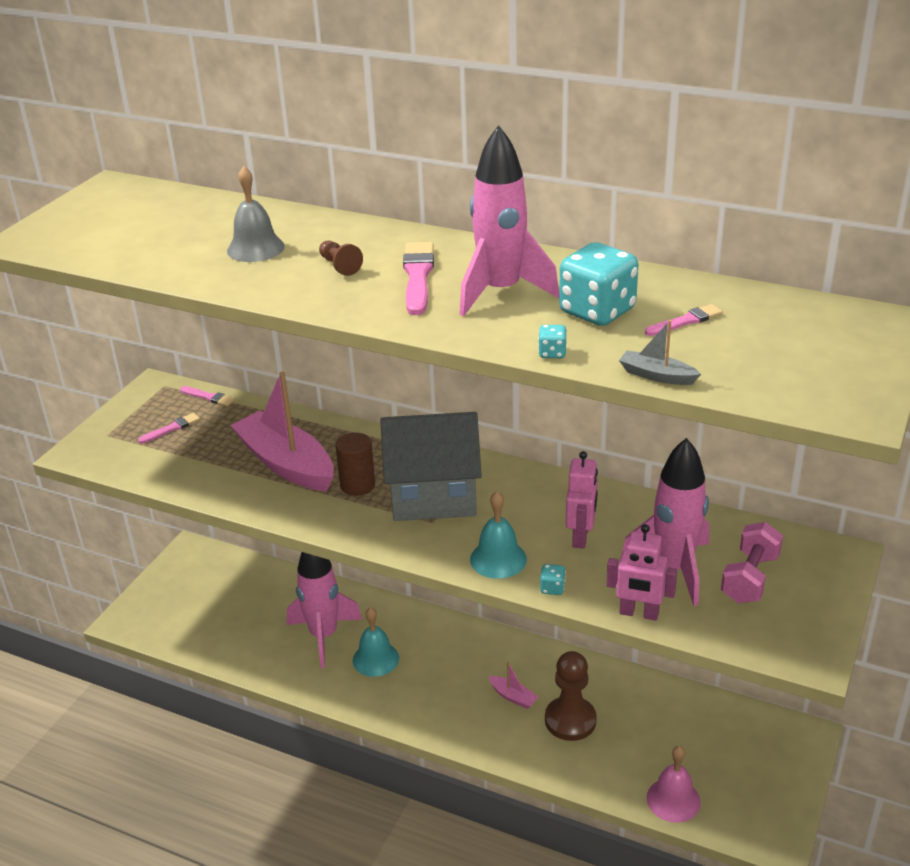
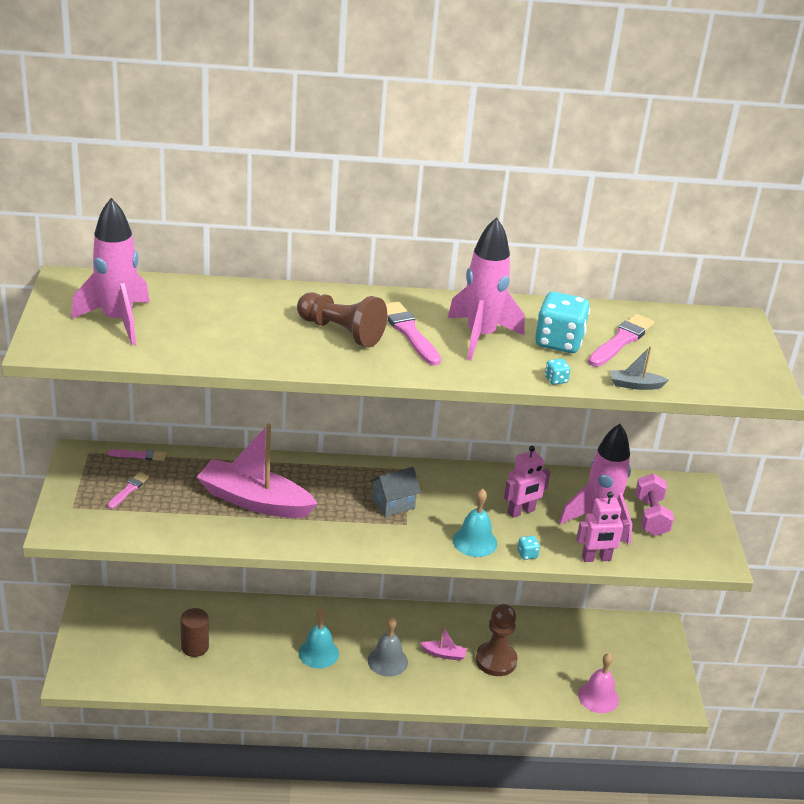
camera: 30 degrees left, 0 degrees up
grey bell [227,166,285,262] -> grey bell moved to [368,617,408,677]
pink rocket [287,552,362,668] -> pink rocket moved to [71,198,150,345]
brown pawn [319,241,363,276] -> brown pawn [297,292,387,348], size x1.98
brown cylinder [335,433,375,496] -> brown cylinder moved to [180,608,209,657]
grey house [380,412,482,521] -> grey house [370,467,421,517], size x0.51
pink robot [566,451,598,549] -> pink robot turned 75 degrees clockwise [504,446,550,518]
pink brush [645,304,723,336] -> pink brush [588,314,655,367], size x1.71

